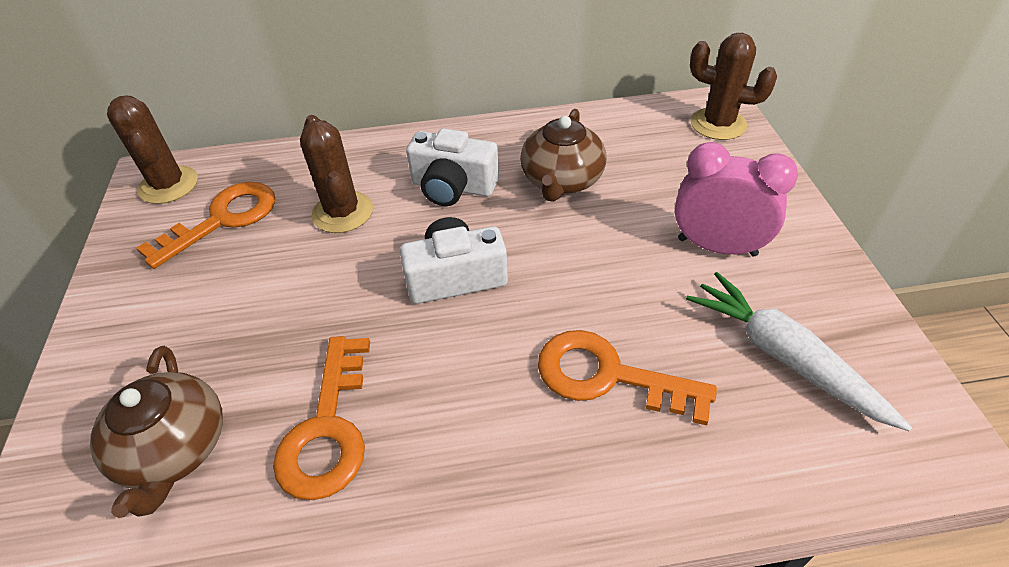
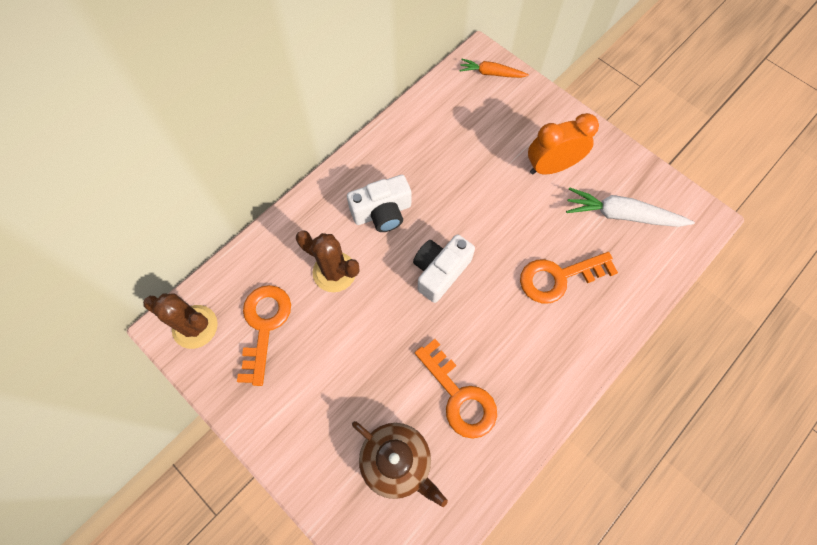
camera: 40 degrees left, 20 degrees up
brown teapot [520,109,607,202] -> none
pink clock [675,142,798,257] -> orange clock [528,113,599,174]
brown cactus [690,33,777,140] -> orange carrot [459,59,529,78]

